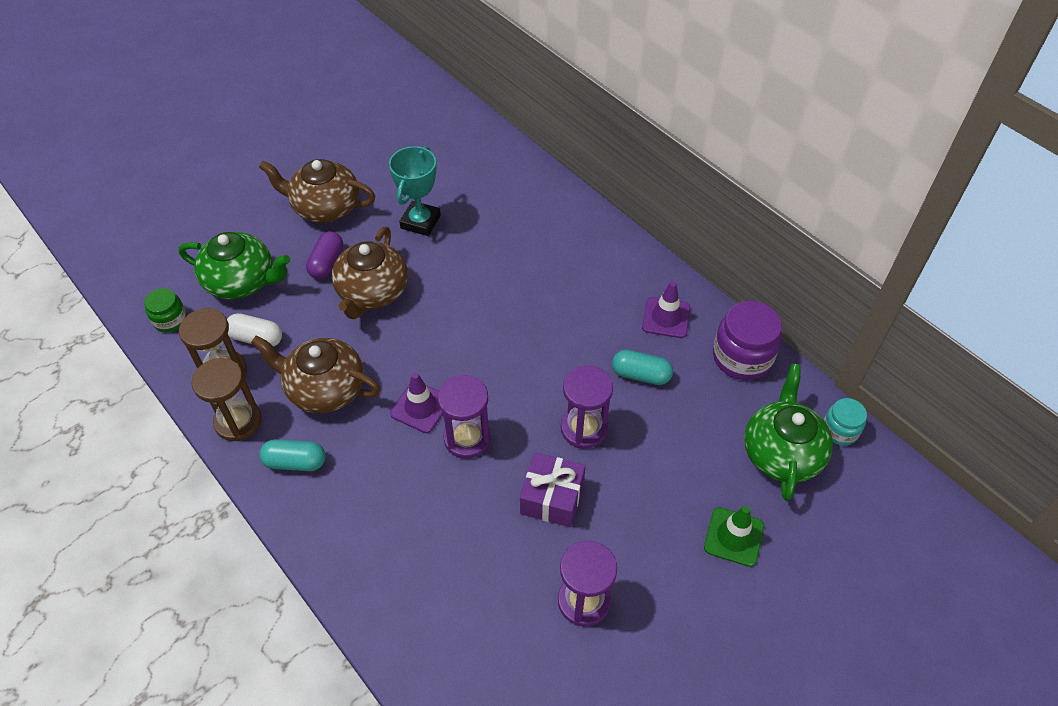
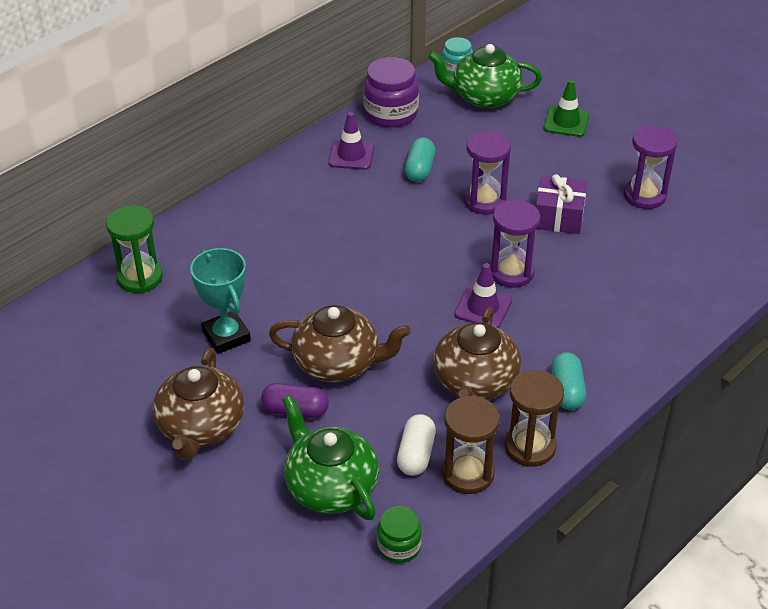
camera: 95 degrees left, 10 degrees down
green teapot [179,232,290,299] -> green teapot turned 45 degrees counterclockwise [282,395,379,520]
turquoise trophy [389,146,441,236] -> turquoise trophy turned 45 degrees clockwise [190,248,251,354]
none -> green hourglass [106,205,163,293]

